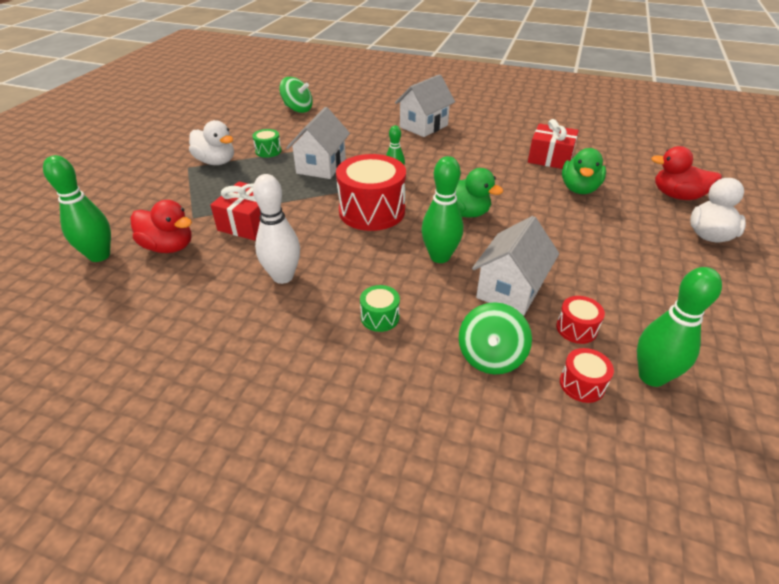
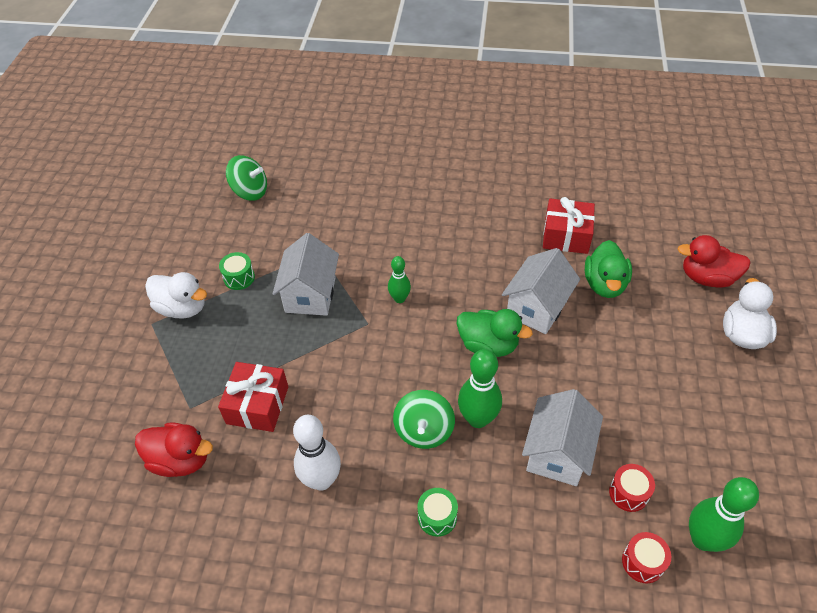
camera: 10 degrees left, 10 degrees up
green bowling pin [43,155,111,262] -> none
red drum [336,154,406,231] -> none
white house [395,74,455,137] -> white house moved to [502,248,580,334]
green spinning top [459,302,532,374] -> green spinning top moved to [393,390,455,449]

